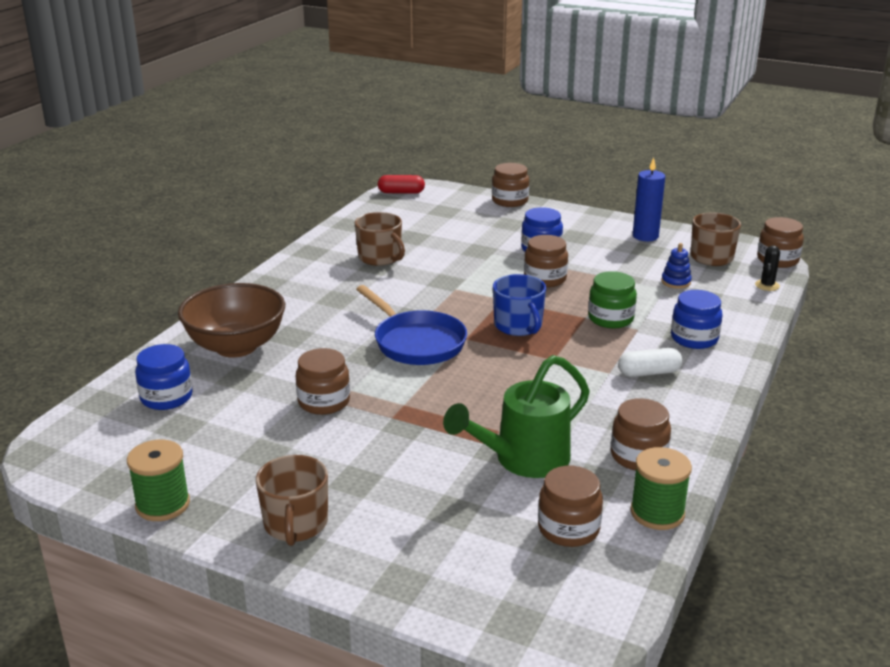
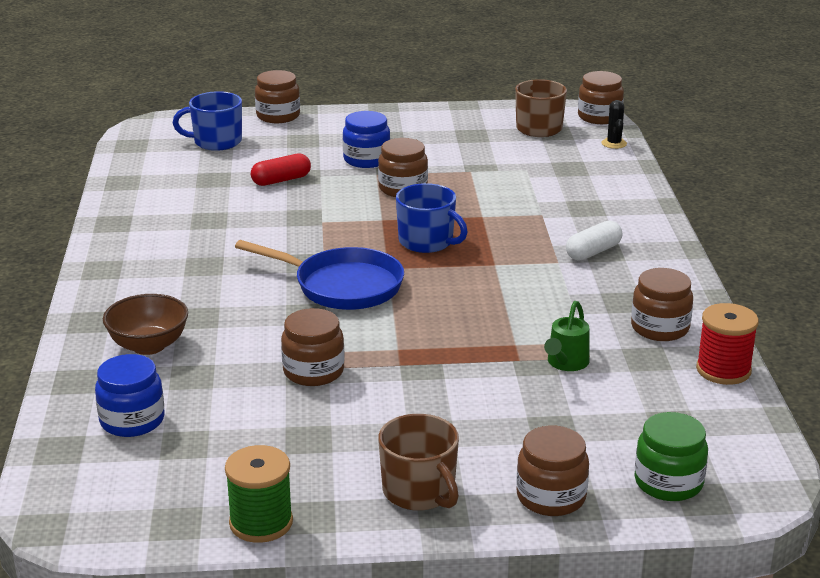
camera: 30 degrees left, 0 degrees up
brown bowl [178,283,285,358] -> brown bowl [103,294,188,355], size x0.65
brown mug [355,212,405,266] -> none
red capsule [378,175,425,194] -> red capsule moved to [251,153,311,186]
green watering can [443,355,590,478] -> green watering can [544,301,589,371], size x0.53
brown jar [538,466,603,547] -> brown jar moved to [516,426,589,516]
green jar [588,271,637,328] -> green jar moved to [635,412,708,501]
green spool [630,447,692,530] -> red spool [696,303,759,385]
blue candle [633,158,665,241] -> none
blue stacking toy [661,243,692,289] -> none
blue jar [671,290,723,349] -> none
none -> blue mug [173,91,242,151]

